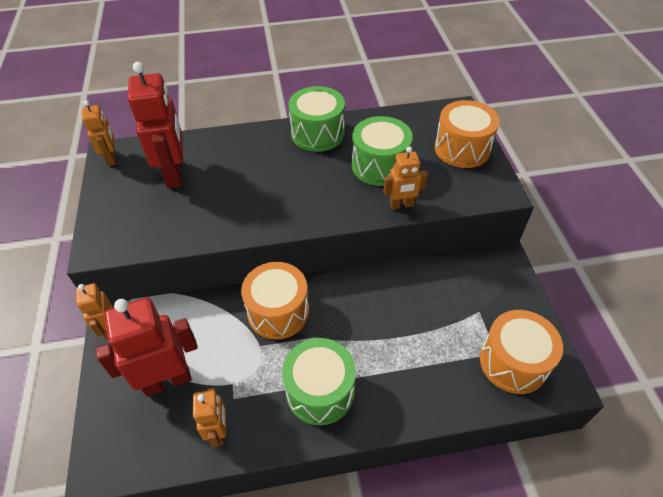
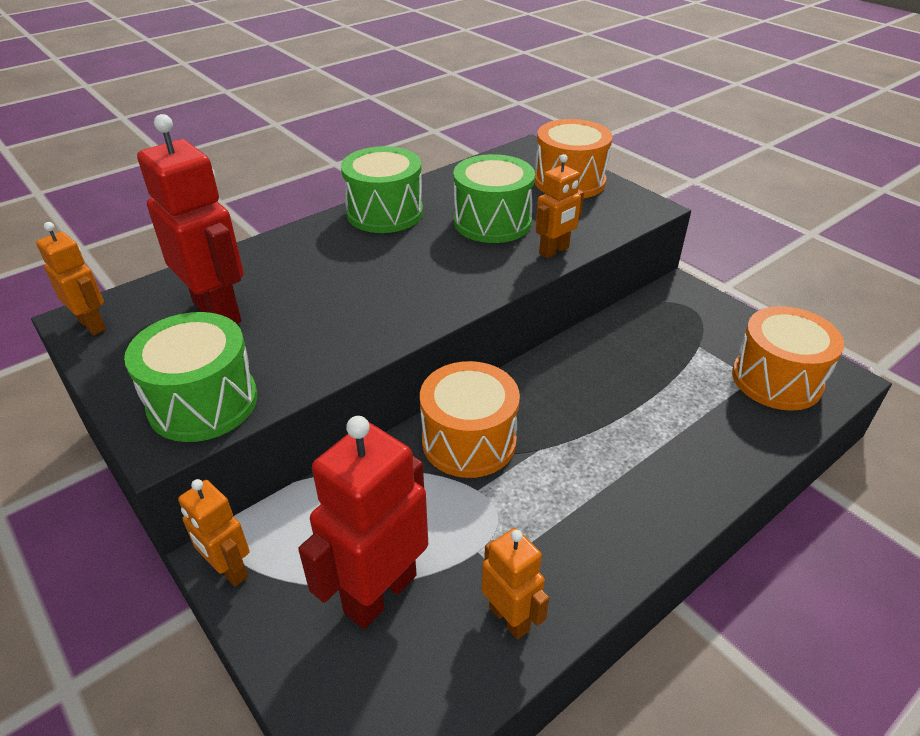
camera: 30 degrees left, 10 degrees down
green drum [282,338,356,425] -> green drum moved to [124,312,257,442]

